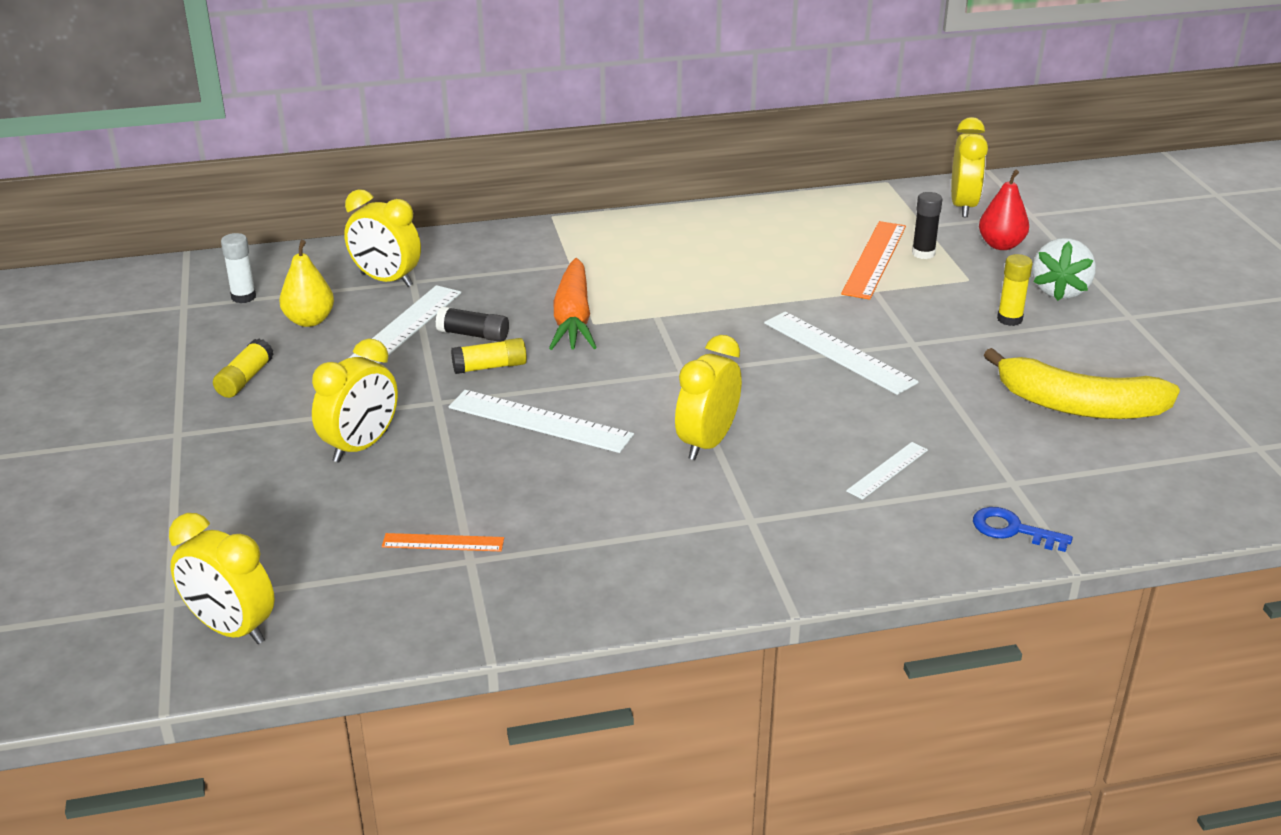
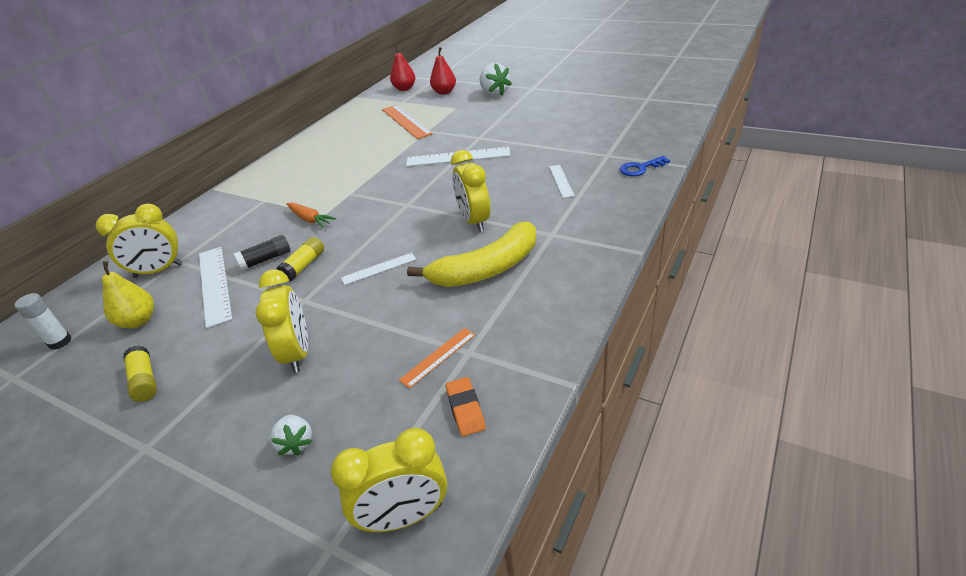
camera: 45 degrees left, 5 degrees up
white ruler [448,390,634,453] -> white ruler [341,253,416,285], size x0.56
orange carrot [549,258,597,350] -> orange carrot [286,202,336,228], size x0.58
black glue stick [912,192,942,259] -> none
yellow clock [951,117,988,217] -> red pear [390,45,415,91]
yellow banana [984,348,1180,419] -> yellow banana moved to [407,221,536,287]
yellow glue stick [997,254,1033,326] -> none
none -> white strawberry [270,415,312,456]
none -> orange eraser [446,377,486,437]

